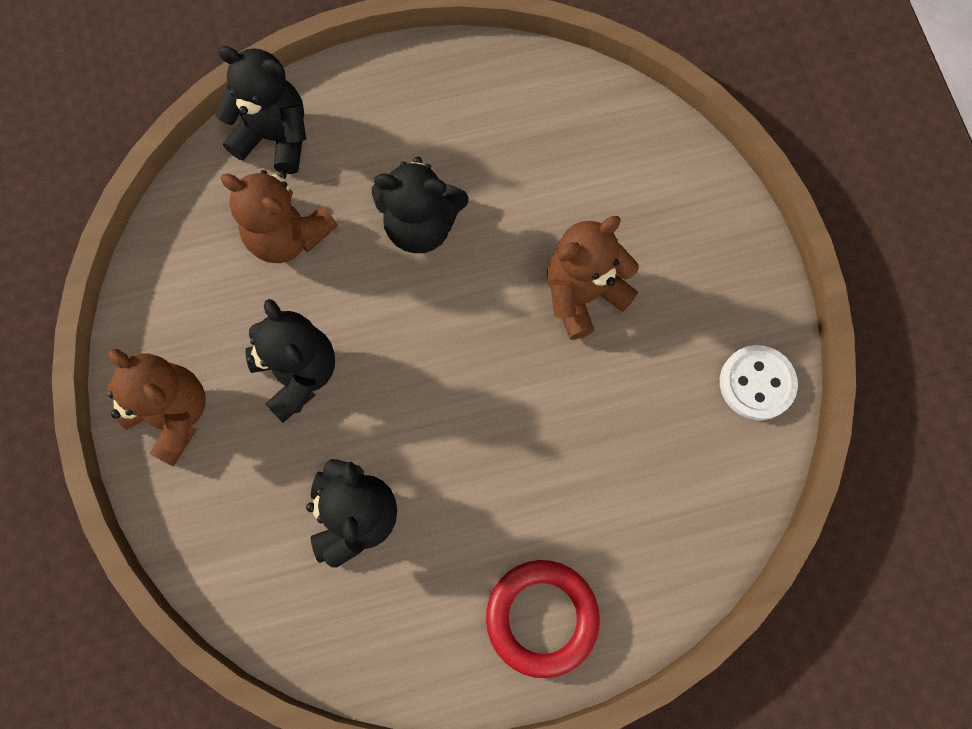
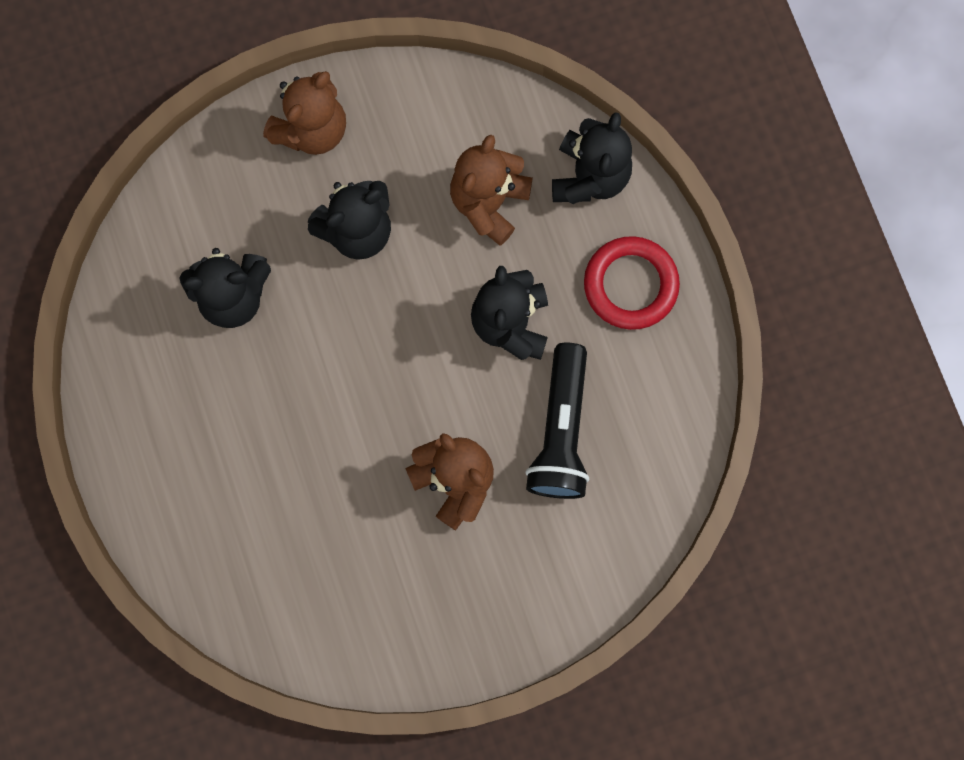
camera: 85 degrees right, 5 degrees up
red ring [486,560,600,678] -> red ring moved to [584,236,680,330]
white button [720,345,798,420] -> none
none -> black flashlight [525,343,589,499]

